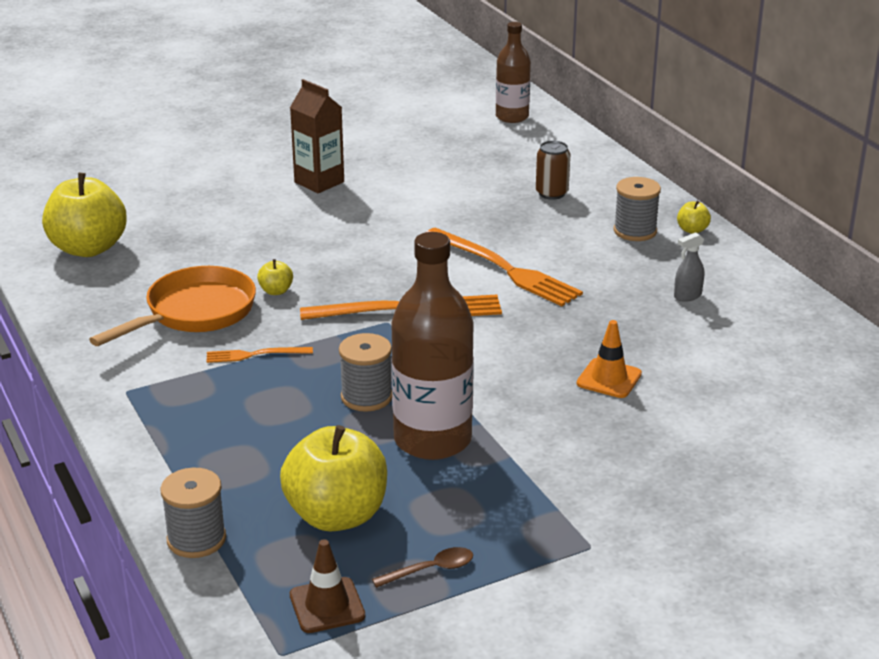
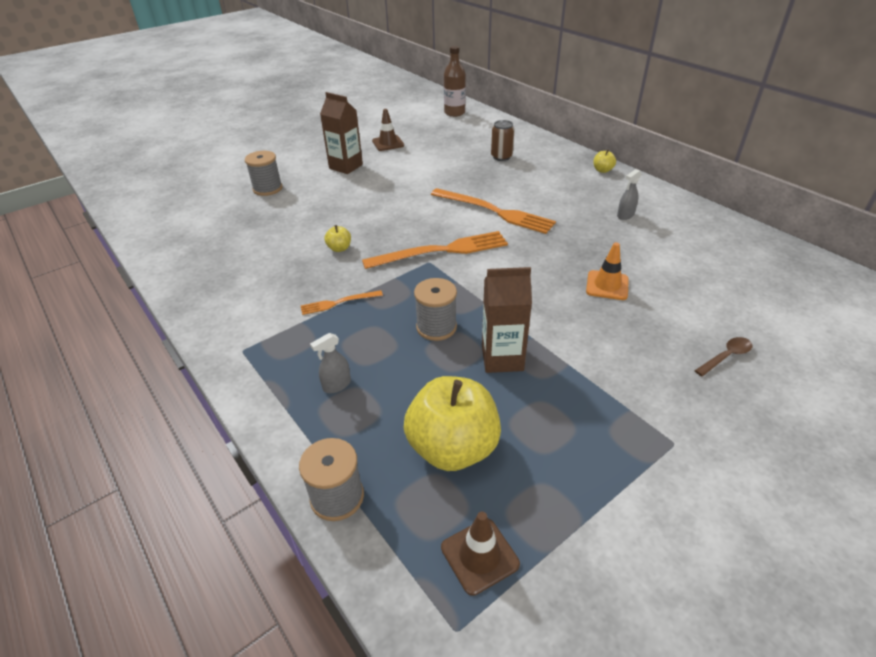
camera: 10 degrees left, 10 degrees up
yellow apple [42,173,127,257] -> none
orange pan [89,266,256,346] -> none
brown spoon [372,547,473,588] -> brown spoon moved to [694,337,752,376]
brown bottle [391,232,474,460] -> brown carton [482,267,532,373]
grey spool [613,177,661,241] -> grey spool moved to [245,151,283,196]
none -> grey spray bottle [310,333,351,393]
none -> brown traffic cone [372,109,404,151]

